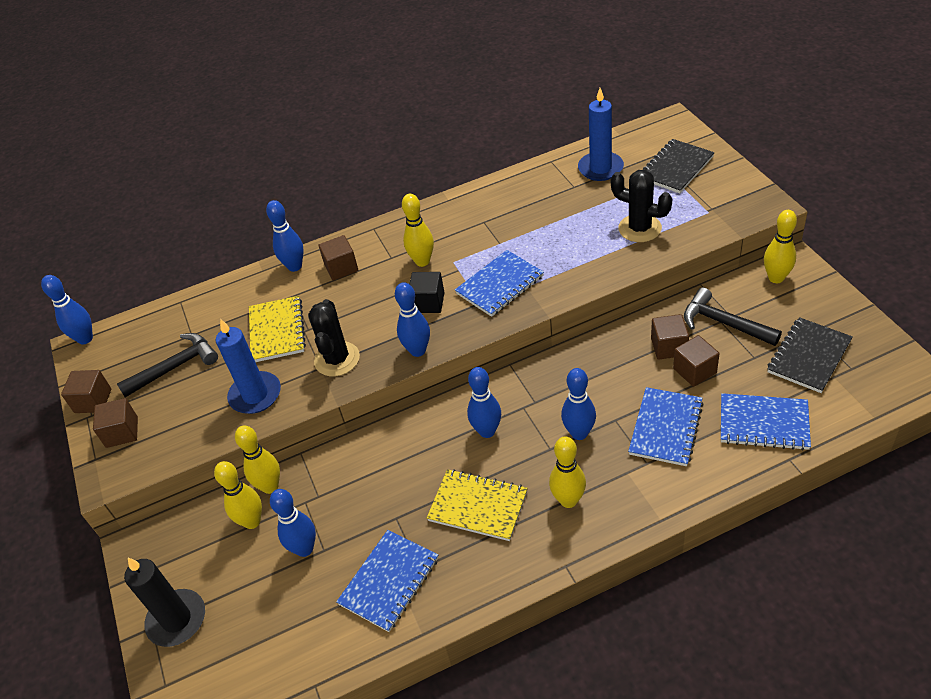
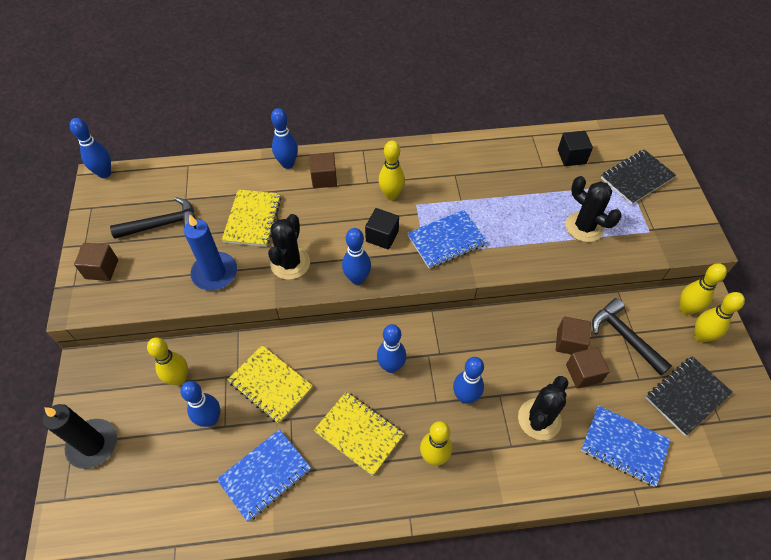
camera: 10 degrees right, 10 degrees up
brown cube [61,370,111,413] -> none
yellow bowling pin [235,425,280,494] -> yellow bowling pin moved to [694,292,745,342]
blue candle [578,88,624,181] -> black cube [558,131,593,166]
blue notebook [628,387,704,466] -> black cactus [518,376,569,440]
none -> yellow notebook [227,345,313,424]

